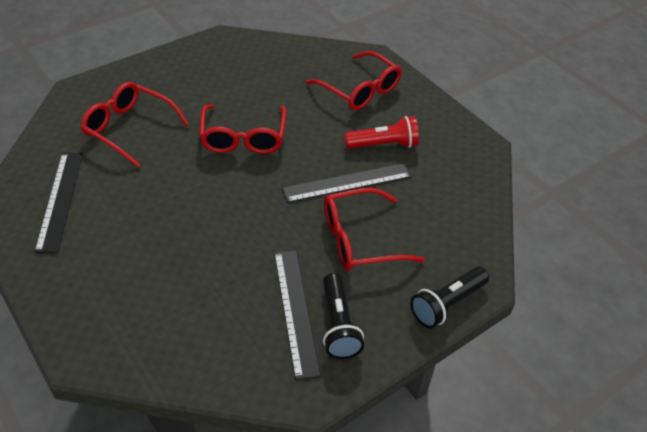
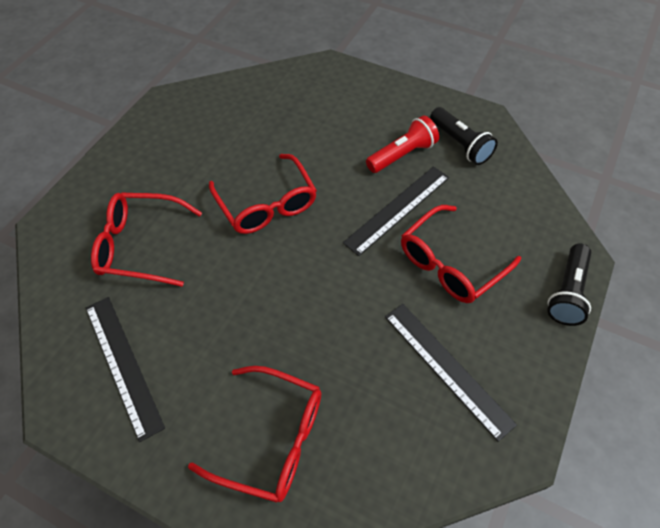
camera: 25 degrees left, 10 degrees up
red glasses [306,51,402,110] -> red glasses moved to [188,366,321,503]
black flashlight [323,273,364,359] -> black flashlight moved to [430,107,498,165]

